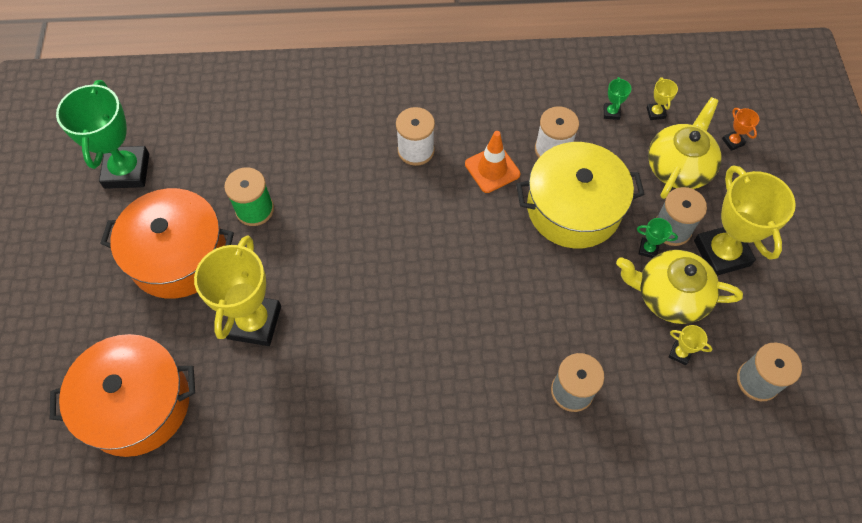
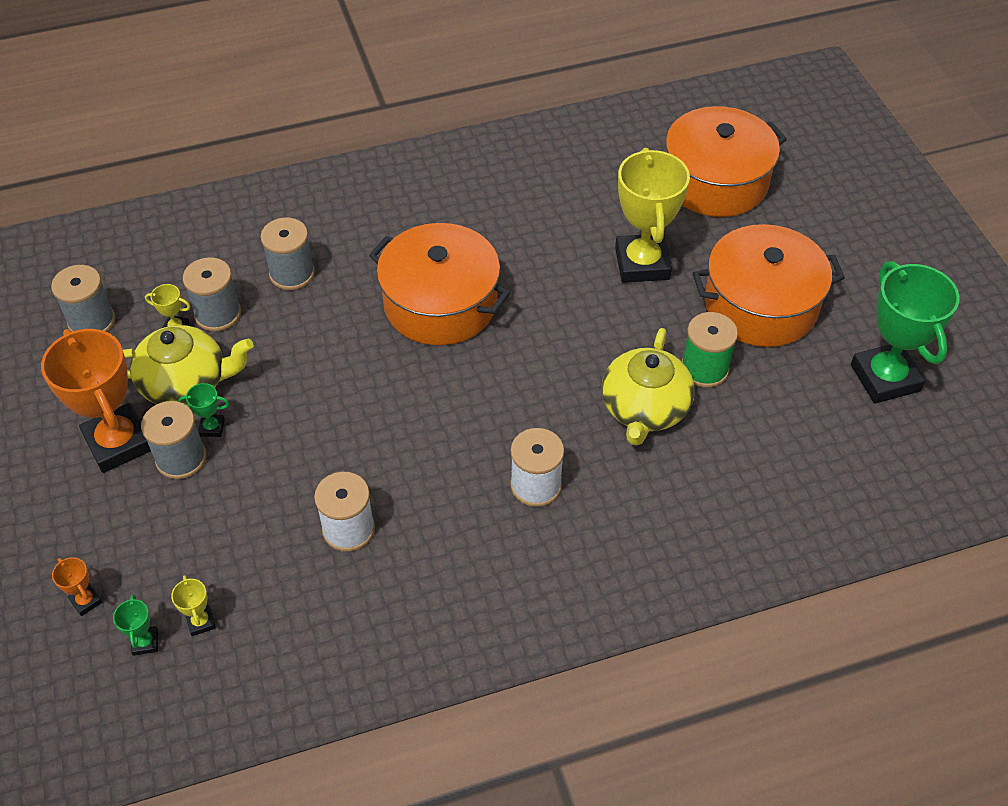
camera: 165 degrees right, 10 degrees down
orange traffic cone [465,131,520,193] -> none
yellow pot [516,142,645,248] -> none
green trophy [604,77,631,120] -> green trophy moved to [113,594,158,656]
yellow teapot [648,97,721,199] -> yellow teapot moved to [601,328,695,446]
yellow trophy [694,165,796,276] -> orange trophy [41,329,151,473]
none -> grey spool [183,257,241,331]
none -> orange pot [369,223,510,345]

